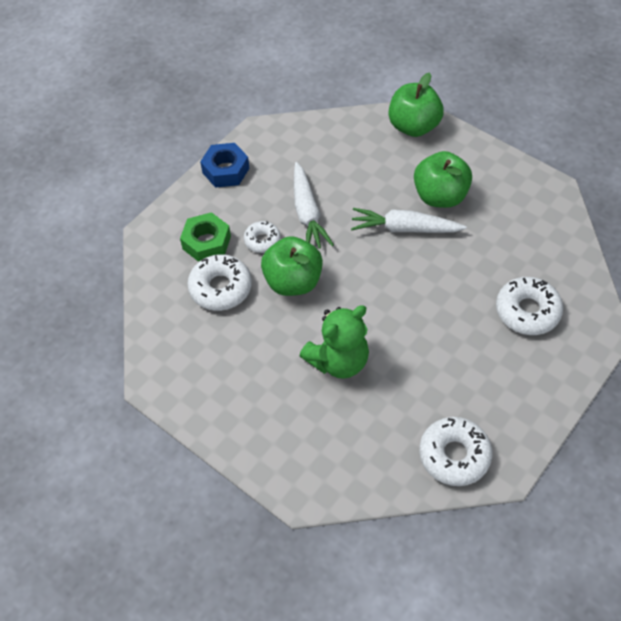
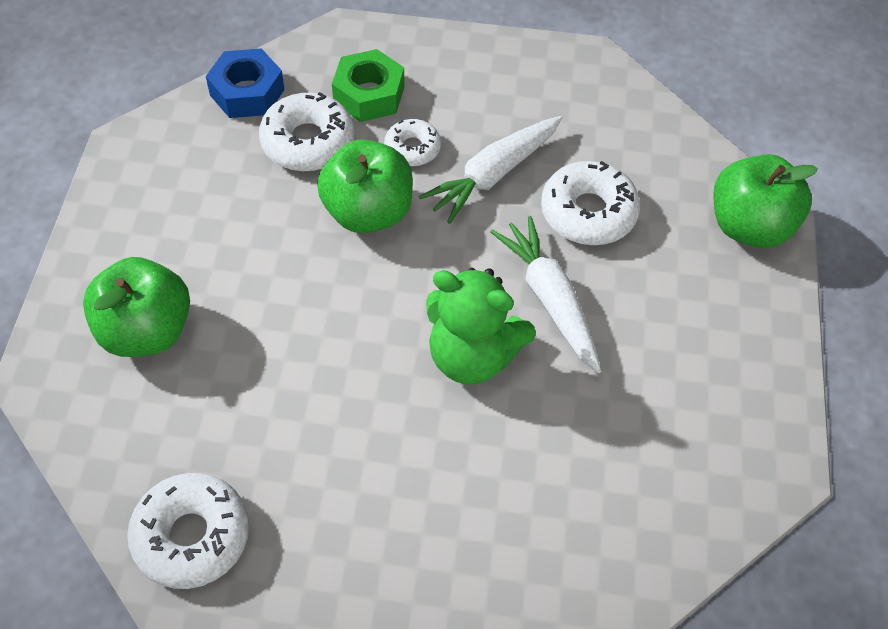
camera: 55 degrees right, 0 degrees up
blue nut [200,143,249,188] -> blue nut moved to [206,49,285,118]
green teddy bear [300,305,369,379] -> green teddy bear moved to [426,268,536,384]
green apple [414,151,472,208] -> green apple moved to [83,257,190,357]
white donut [496,277,563,335] -> white donut moved to [541,161,640,245]

